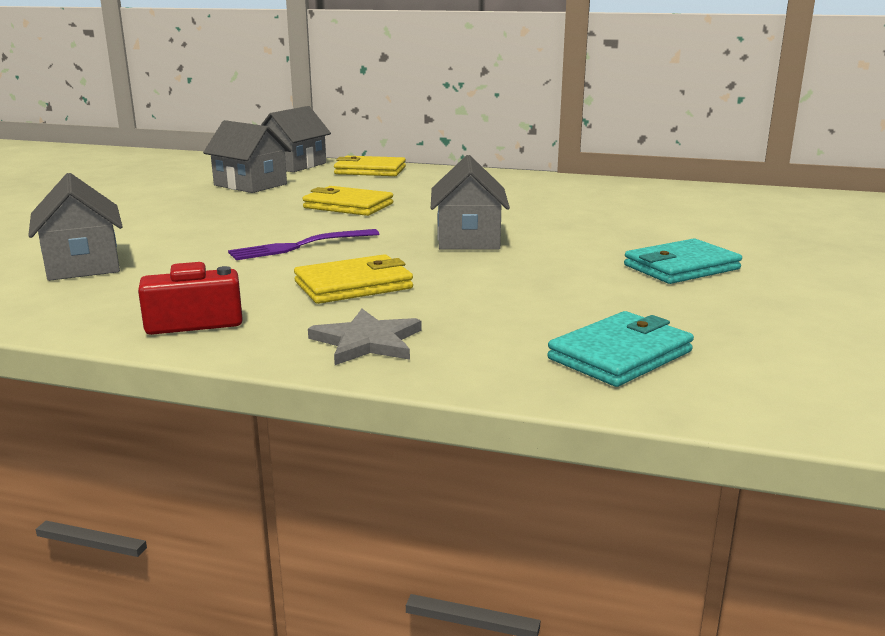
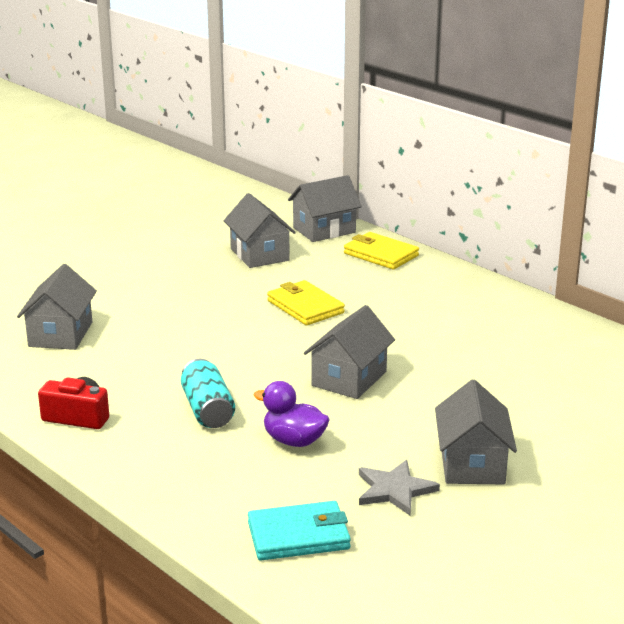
camera: 30 degrees right, 5 degrees up
purple fork [228,229,379,260] -> none
yellow wallet [294,254,413,304] -> turquoise can [181,359,235,428]
grey star [308,309,422,365] -> grey star moved to [359,460,440,515]
turquoise wallet [624,238,742,284] -> grey house [435,379,517,484]
none -> purple duck [254,381,330,447]

